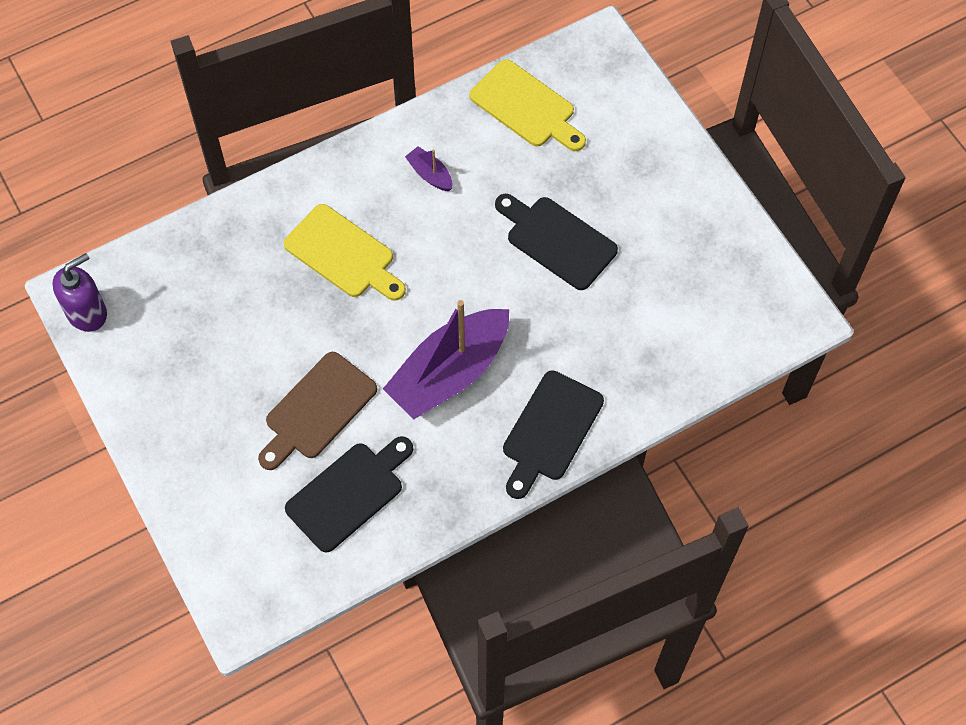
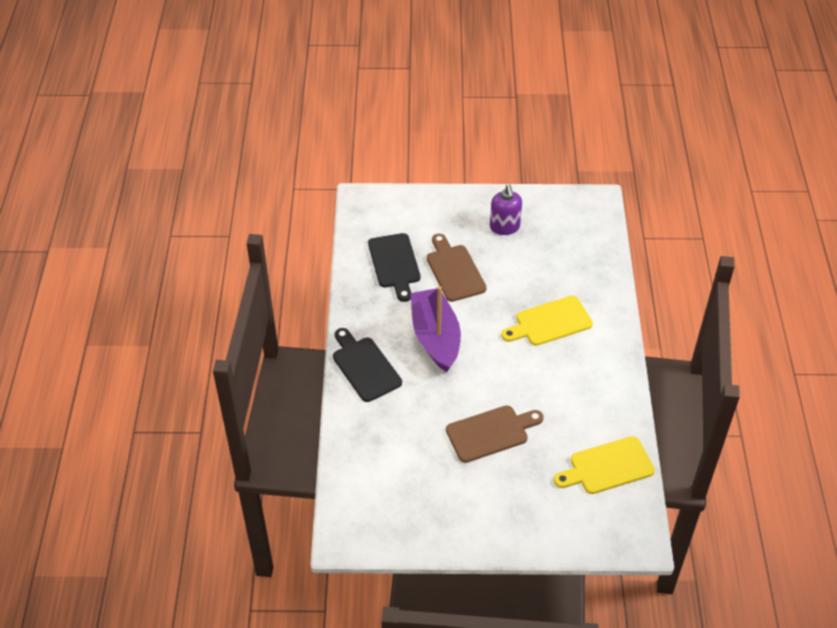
camera: 120 degrees right, 15 degrees down
purple soap dispenser [52,253,107,332] -> purple soap dispenser moved to [490,184,522,235]
purple boat [405,147,452,191] -> none
black cutting board [495,194,618,290] -> brown cutting board [446,405,544,463]

